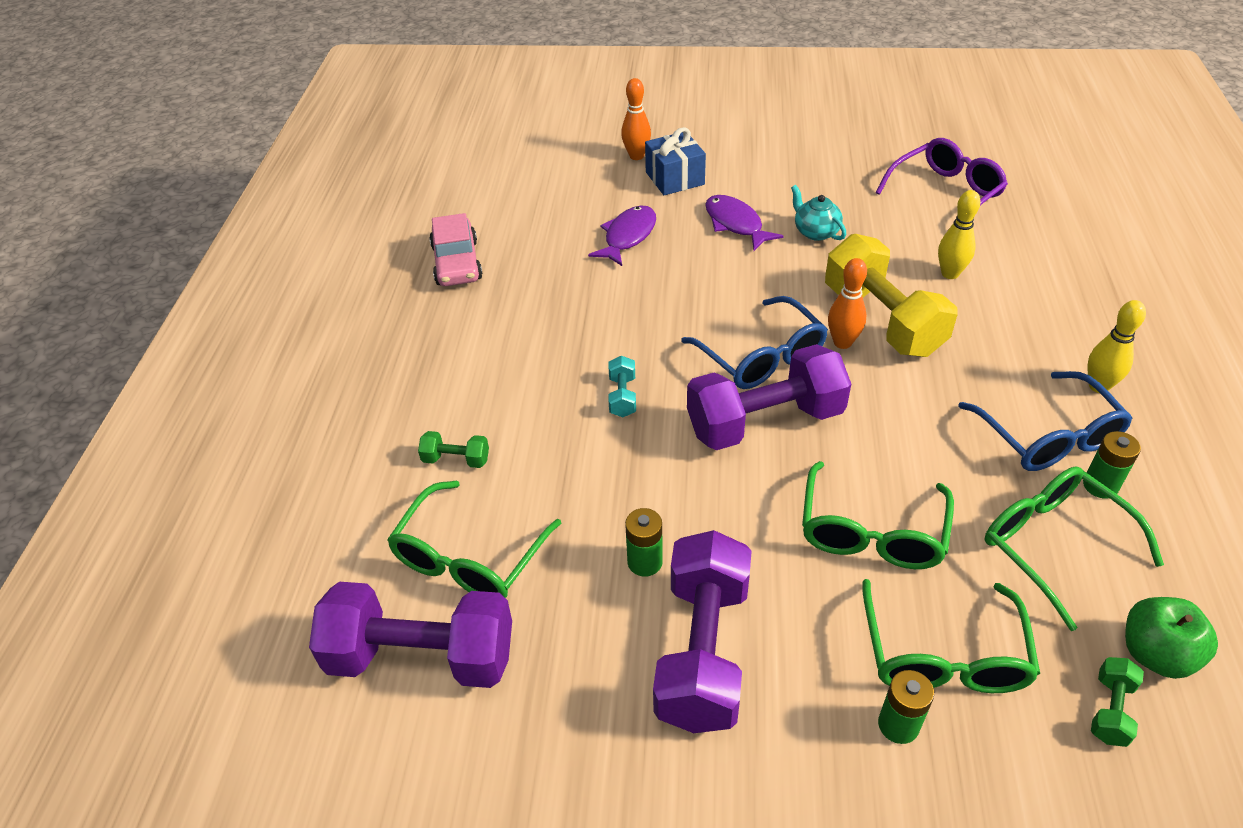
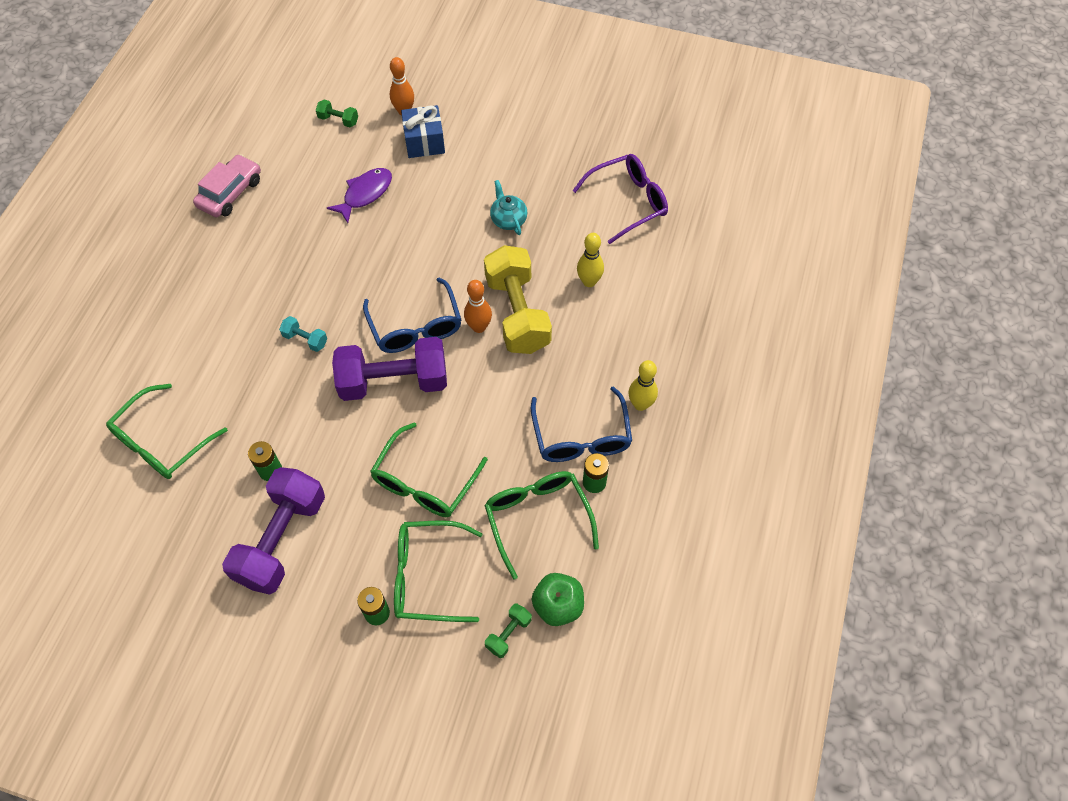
camera: 10 degrees right, 15 degrees up
purple dumbbell [309,582,512,688] -> none
green dumbbell [418,431,489,468] -> green dumbbell moved to [316,99,358,127]
pink car [429,213,483,286] -> pink car turned 150 degrees counterclockwise [193,154,261,217]
turquoise dumbbell [609,355,636,417] -> turquoise dumbbell turned 75 degrees counterclockwise [279,316,327,352]
purple fish [705,195,784,251] -> none
green glasses [862,579,1040,693] -> green glasses turned 75 degrees clockwise [394,520,483,622]

